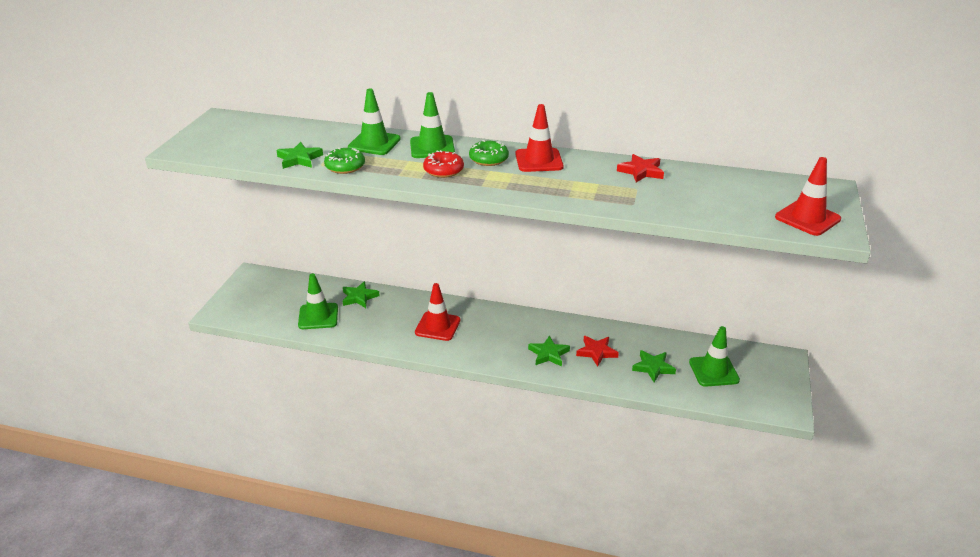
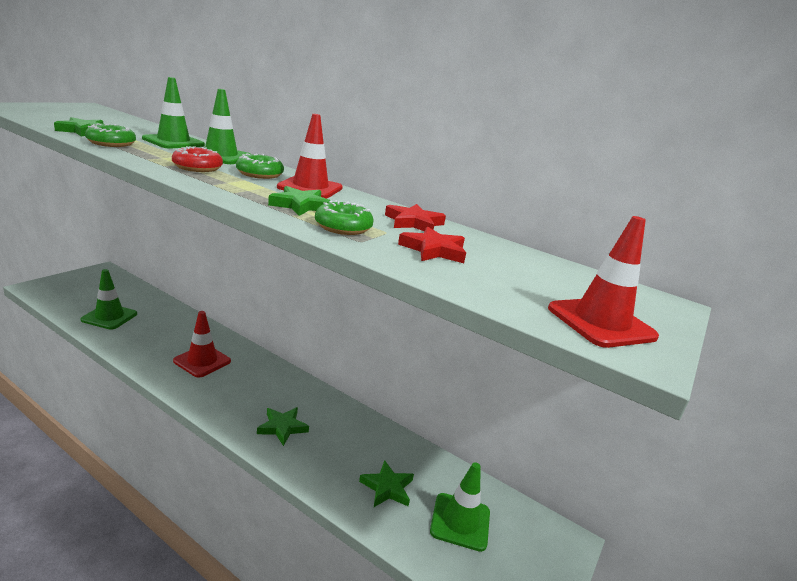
camera: 15 degrees right, 10 degrees down
green star [343,281,380,308] -> green star moved to [268,186,331,216]
red star [576,336,619,367] -> red star moved to [398,226,466,263]
none -> green donut [315,200,374,235]

